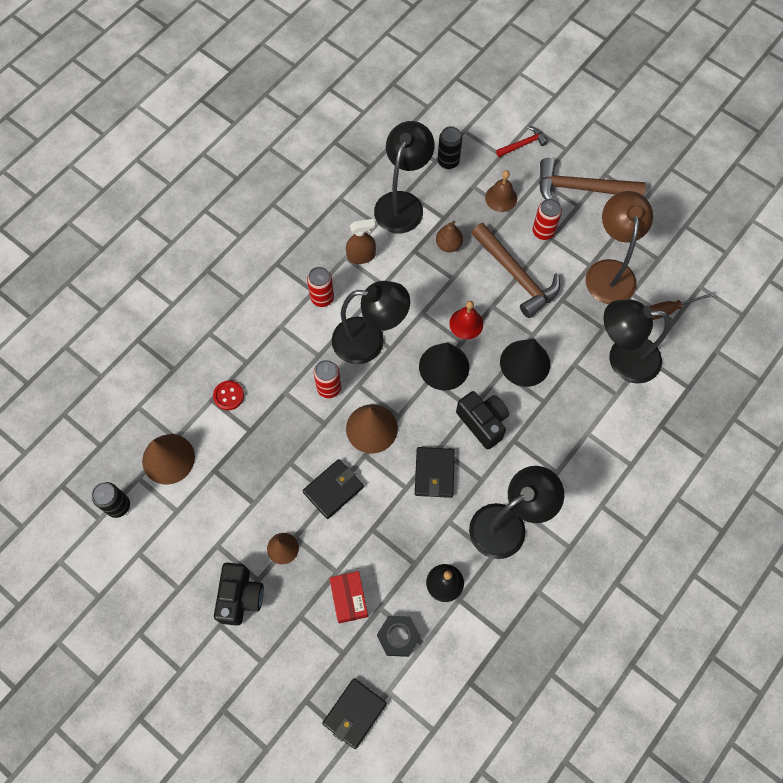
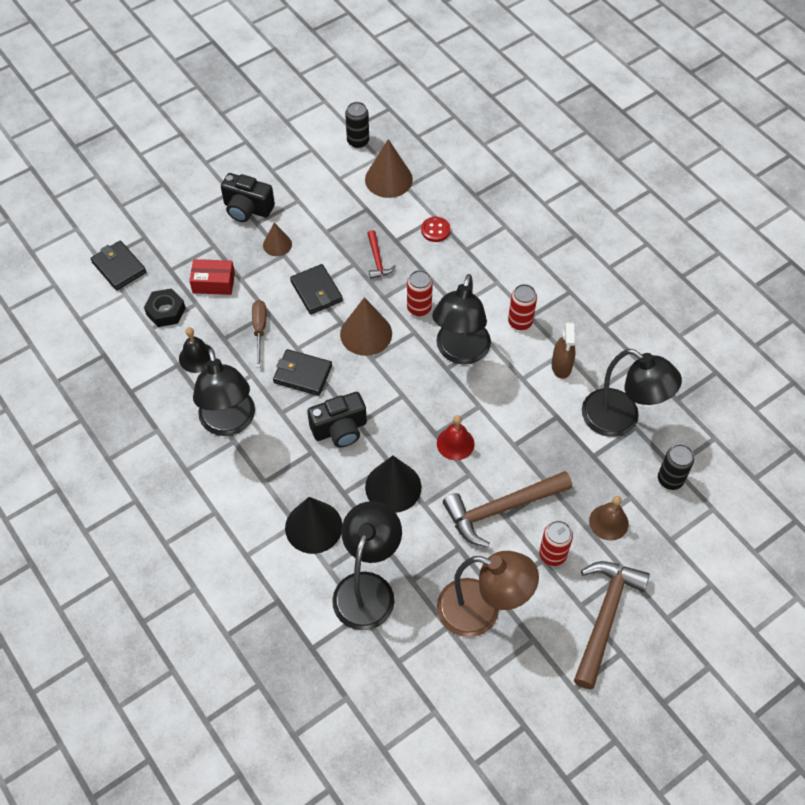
camera: 105 degrees right, 10 degrees down
black cone [419,342,469,390] -> black cone moved to [285,497,342,554]
brown pear [436,221,463,252] -> none
red hammer [496,127,548,157] -> red hammer moved to [367,230,396,279]
brown screwdriver [649,292,715,320] -> brown screwdriver moved to [252,300,266,367]

